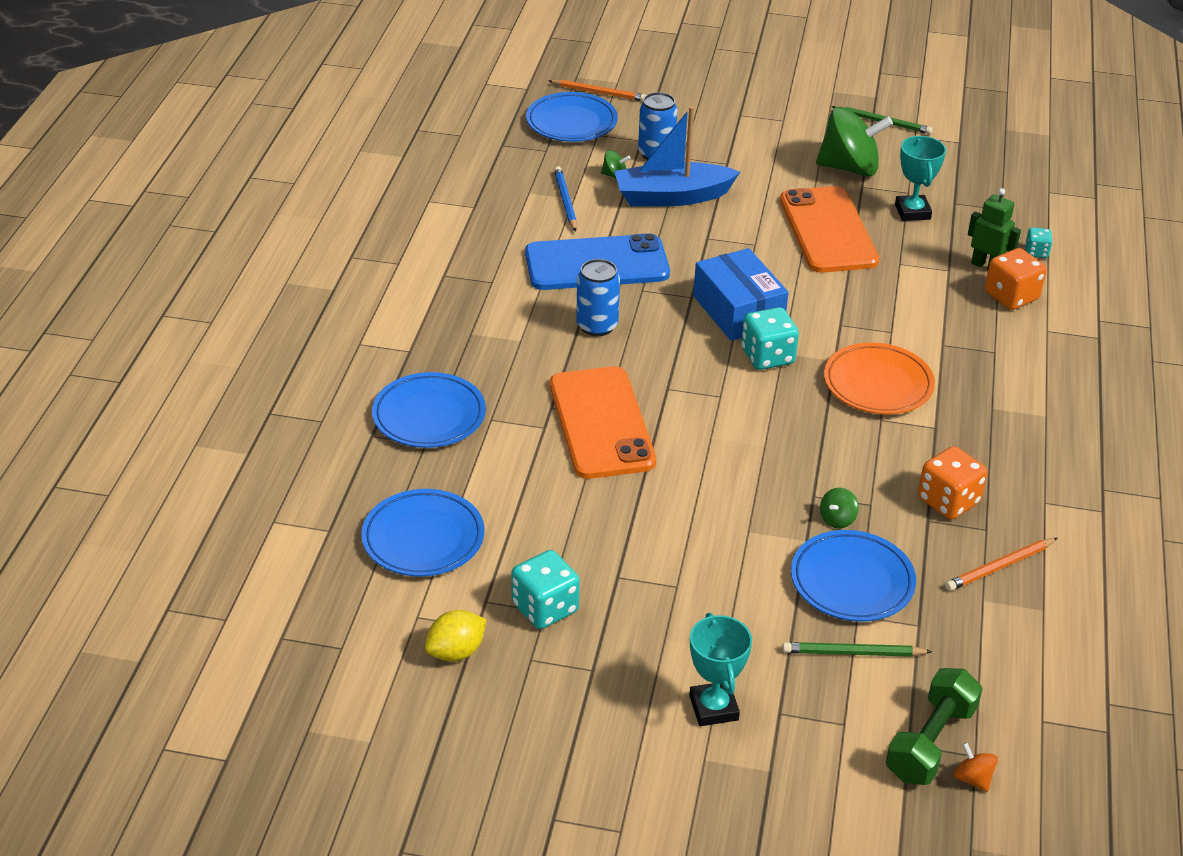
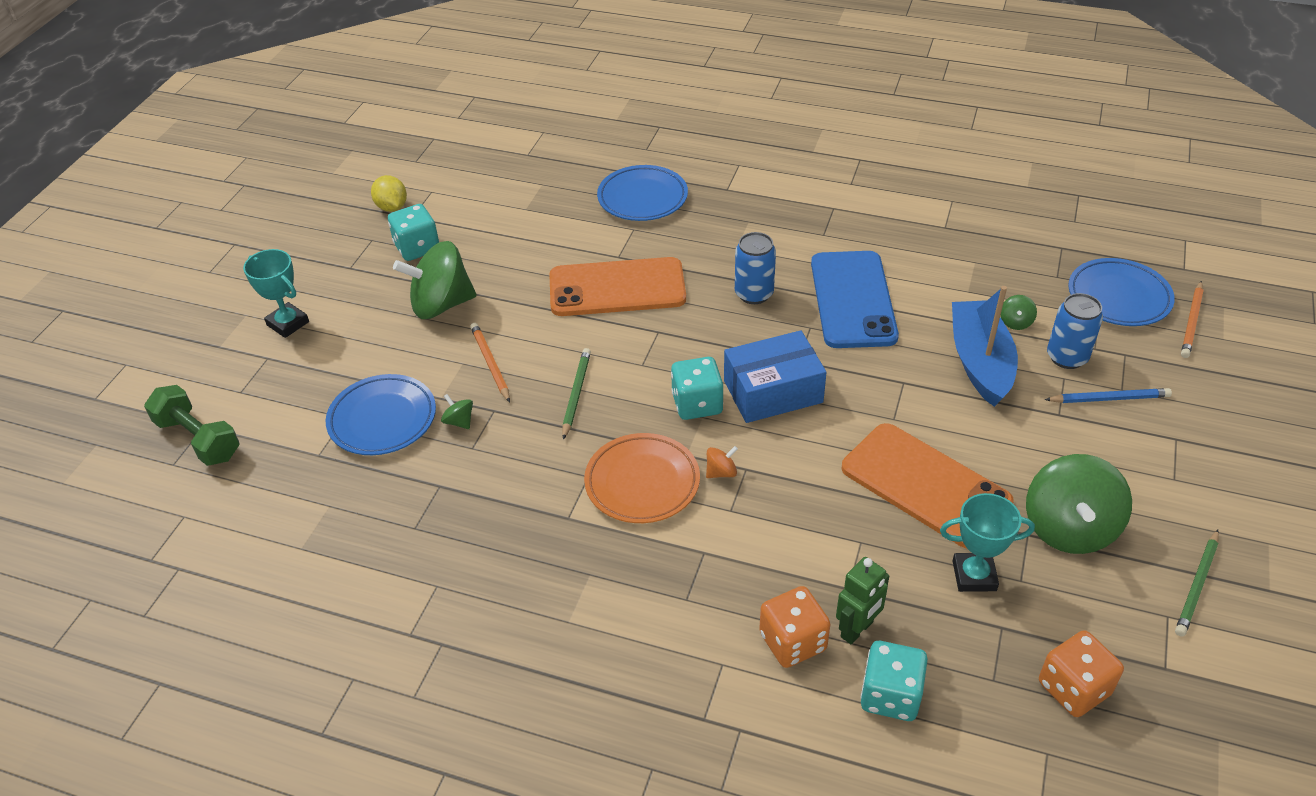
camera: 100 degrees right, 5 degrees up
blue plate [361,489,485,577] -> none
blue pencil [554,166,577,232] -> blue pencil moved to [1044,388,1172,403]
turquoise trophy [689,613,752,726] -> turquoise trophy turned 45 degrees clockwise [243,249,309,338]
orange phone [780,186,879,273] -> orange phone turned 45 degrees clockwise [842,423,1014,548]
green pencil [782,642,932,657] -> green pencil moved to [562,348,591,440]
orange dice [918,446,987,520] -> orange dice moved to [1039,630,1124,717]
orange pencil [945,538,1058,591] -> orange pencil moved to [470,323,510,402]
orange spinning top [954,742,998,792] -> orange spinning top moved to [706,446,738,478]
turquoise dice [1025,227,1053,258] -> turquoise dice [861,641,928,721], size x1.81
none -> green spinning top [393,241,477,319]

